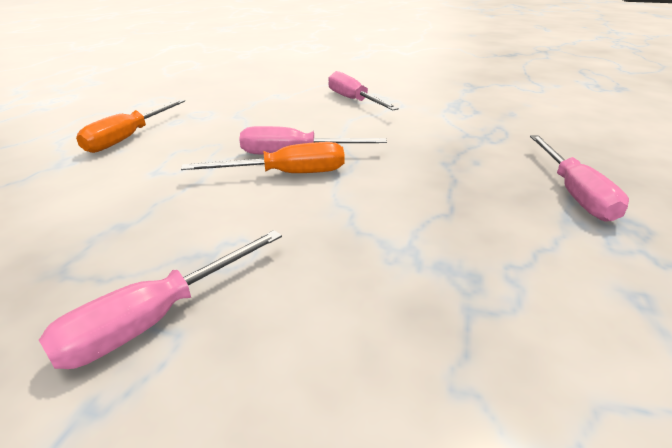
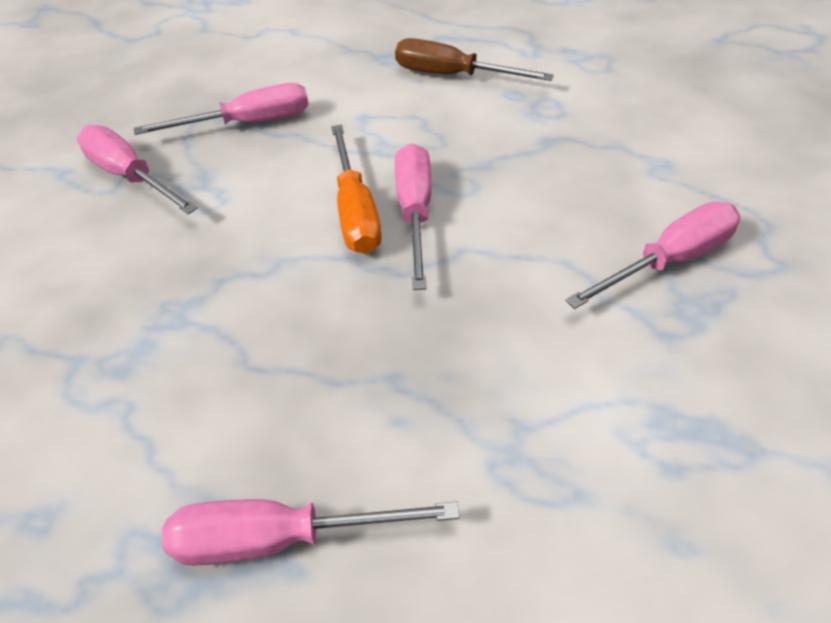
camera: 90 degrees right, 15 degrees up
orange screwdriver [76,99,185,153] -> brown screwdriver [395,38,554,81]
none -> pink screwdriver [134,83,309,135]

